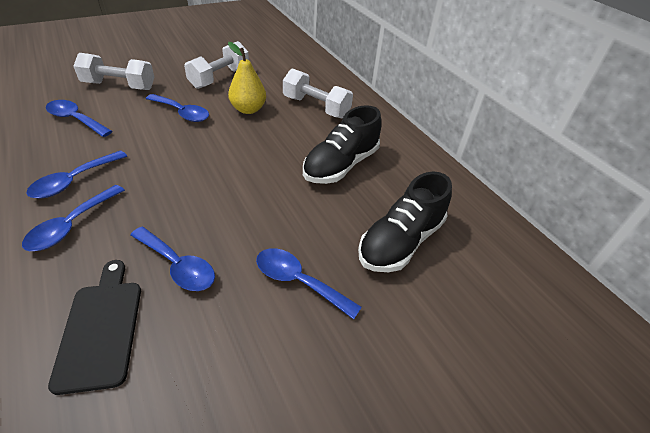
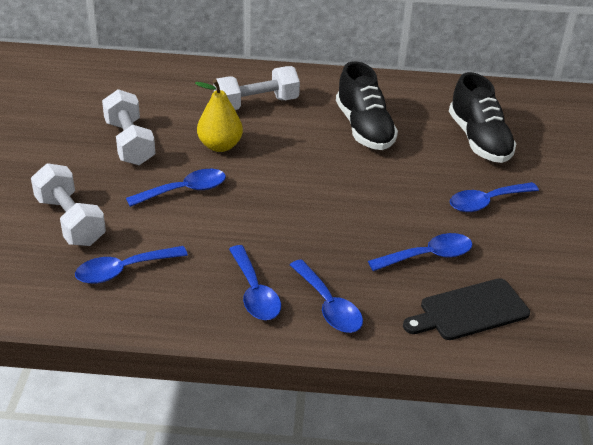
camera: 55 degrees left, 5 degrees down
black cutting board [48,260,141,395] -> black cutting board turned 45 degrees counterclockwise [403,278,530,340]
white dumbbell [73,53,154,90] -> white dumbbell turned 75 degrees counterclockwise [31,163,106,246]

